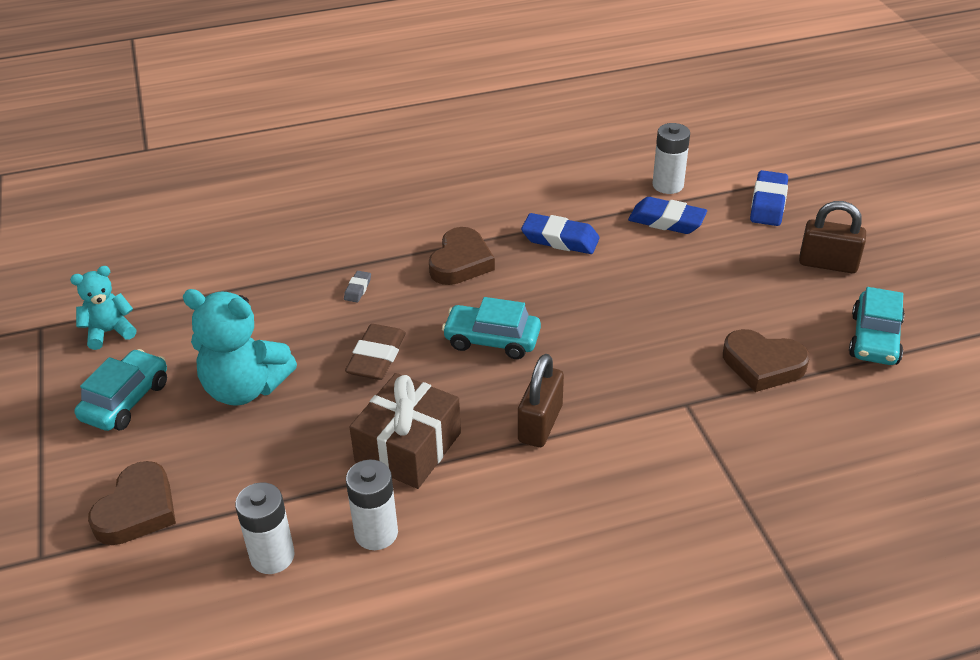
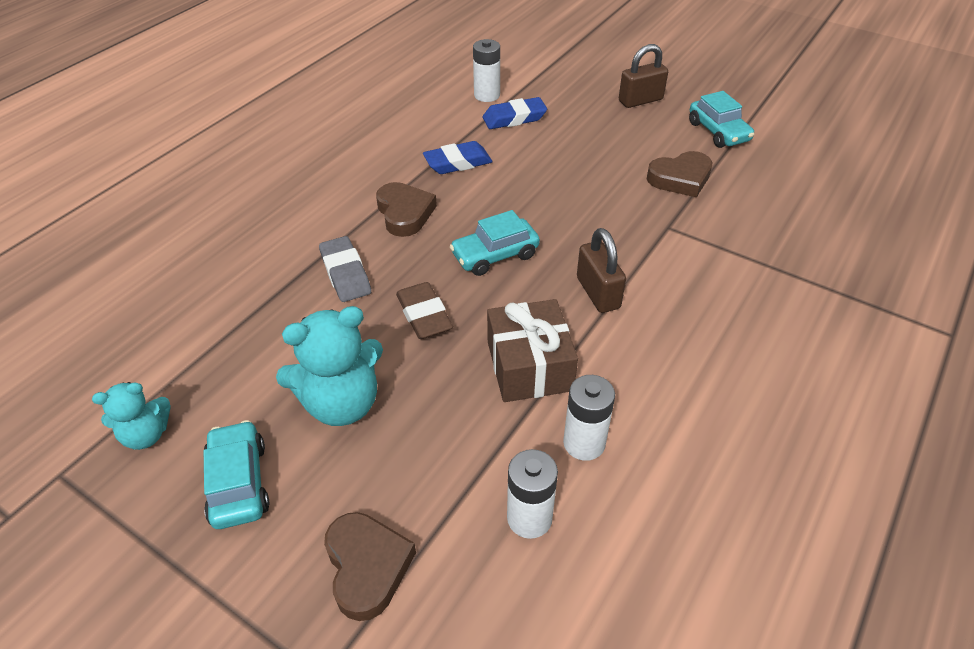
camera: 40 degrees left, 5 degrees up
turquoise teddy bear [70,266,136,350] -> turquoise teddy bear turned 135 degrees counterclockwise [92,382,170,450]
grey eraser [344,271,371,302] -> grey eraser [319,236,371,302], size x2.02
blue eraser [750,170,788,226] -> none

